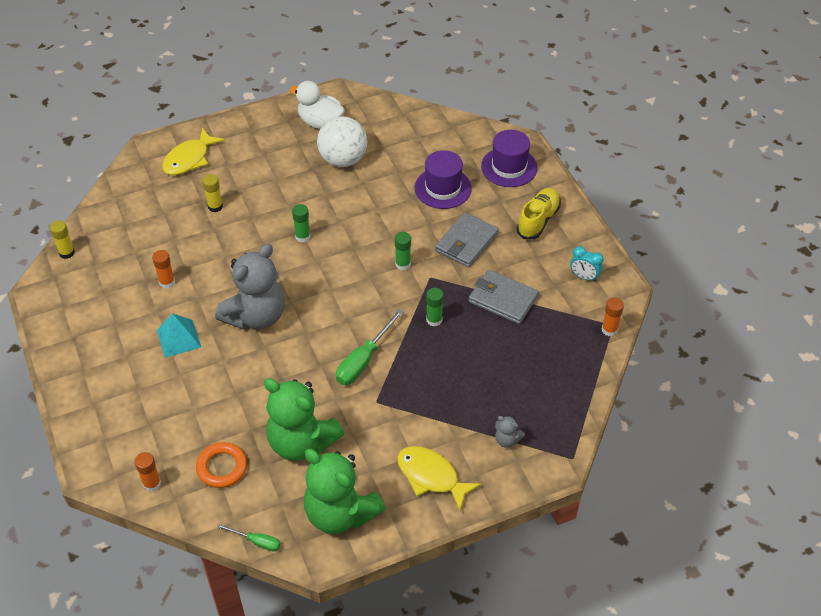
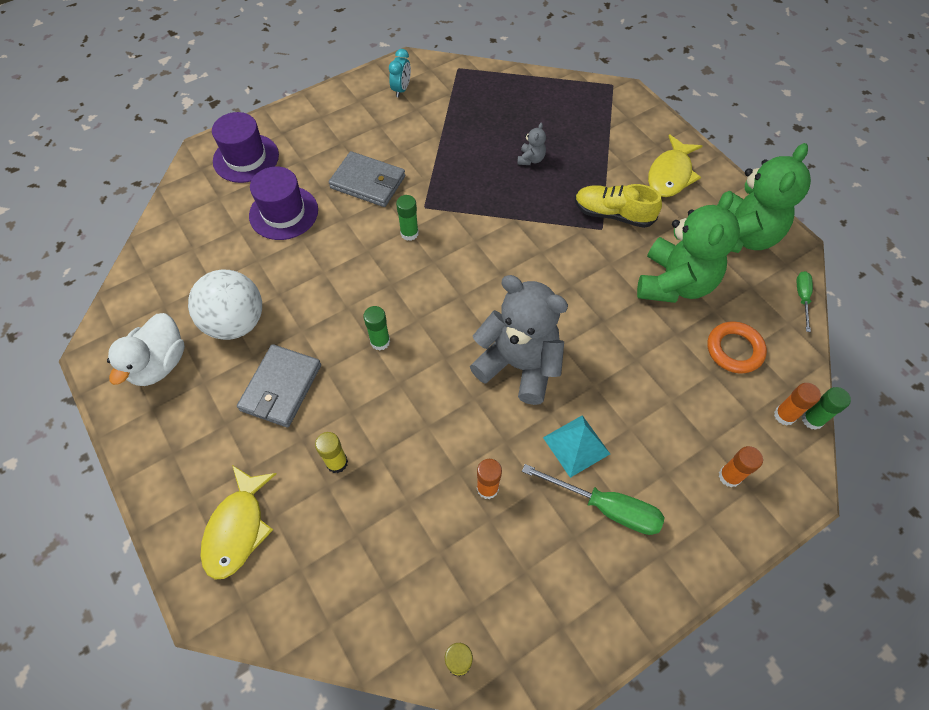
camera: 100 degrees left, 10 degrees up
yellow fish [162,128,225,175] -> yellow fish turned 75 degrees clockwise [200,465,277,580]
green screwdriver [336,309,403,385] -> green screwdriver moved to [522,464,665,535]
green glue stick [426,288,444,327] -> green glue stick moved to [802,387,851,430]
grey wallet [469,270,539,324] -> grey wallet moved to [237,344,321,428]
grey teddy bear [495,416,525,448] -> grey teddy bear moved to [517,123,546,165]
yellow shoe [516,188,561,239] -> yellow shoe moved to [575,184,662,228]
orange glue stick [602,297,624,336] -> orange glue stick moved to [719,446,763,487]

